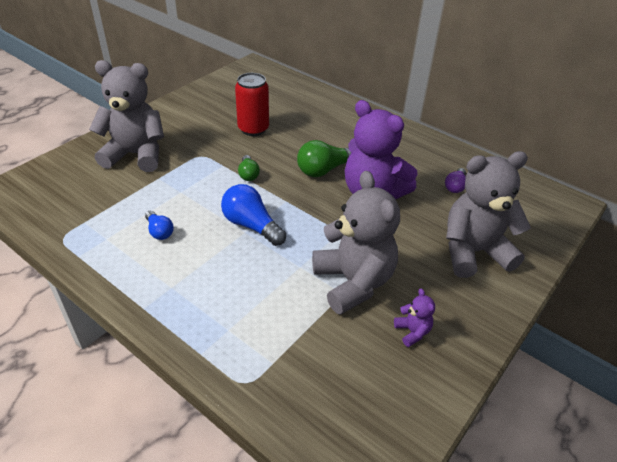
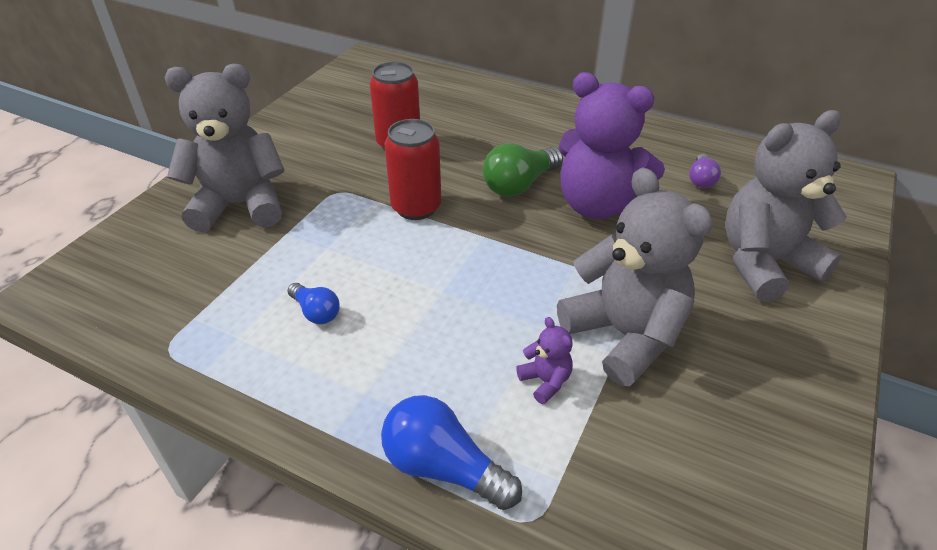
camera: 10 degrees left, 0 degrees up
blue light bulb [221,184,286,246] -> blue light bulb moved to [381,395,522,510]
green light bulb [238,155,260,181] -> red can [384,119,441,220]
purple teddy bear [394,288,435,347] -> purple teddy bear moved to [516,317,573,404]

